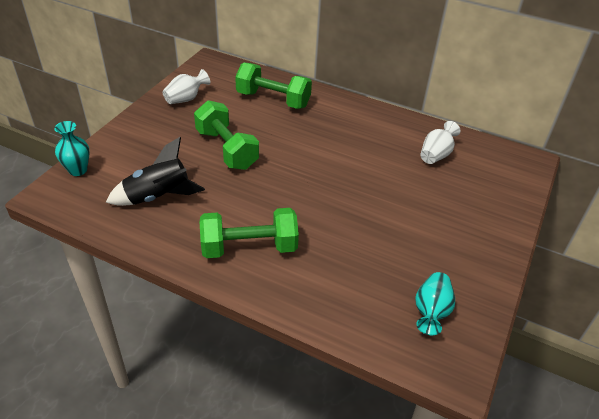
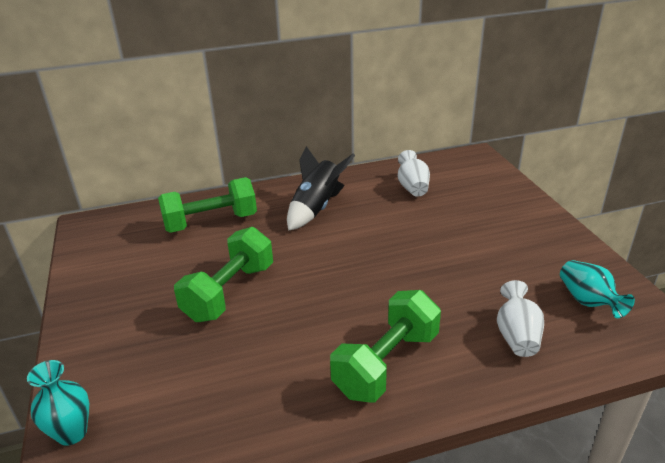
camera: 40 degrees left, 10 degrees down
black rocket [106,137,205,206] -> black rocket moved to [287,146,355,231]
white vase [162,69,210,104] -> white vase moved to [497,280,544,357]
green dumbbell [194,100,259,170] -> green dumbbell turned 75 degrees counterclockwise [174,227,273,322]

